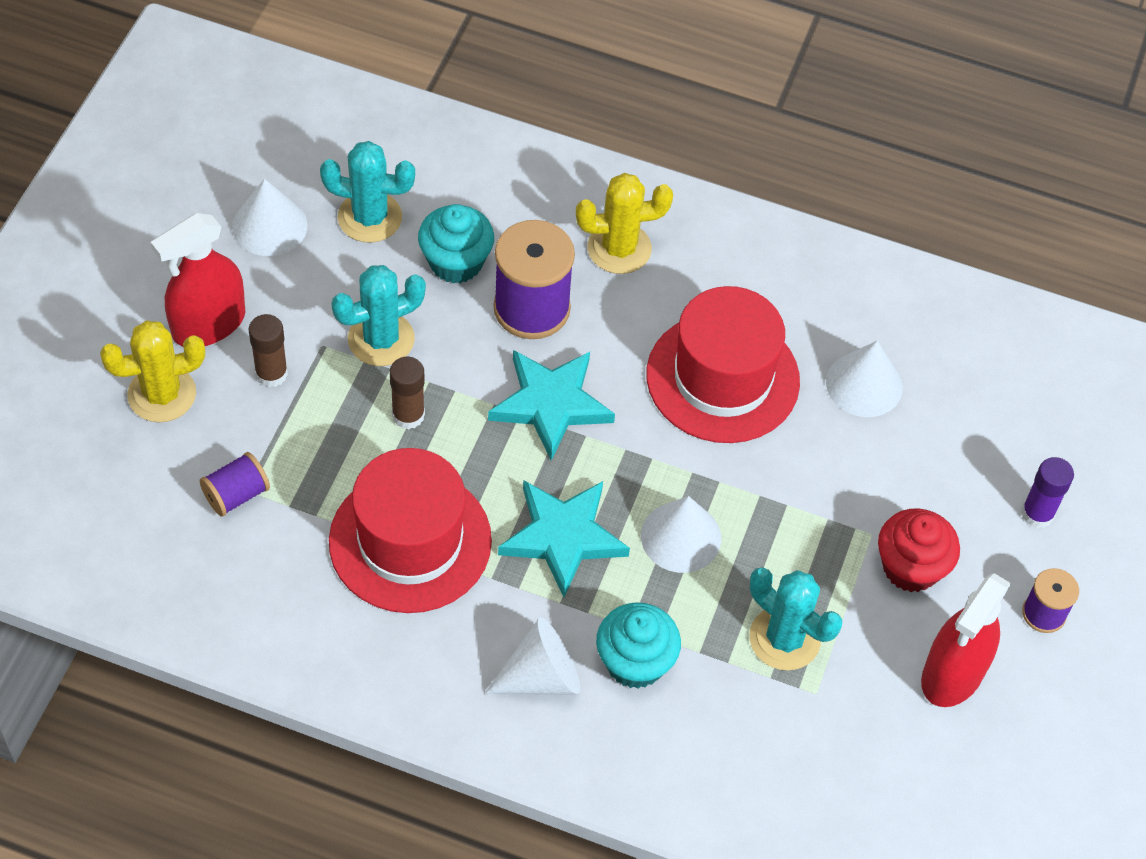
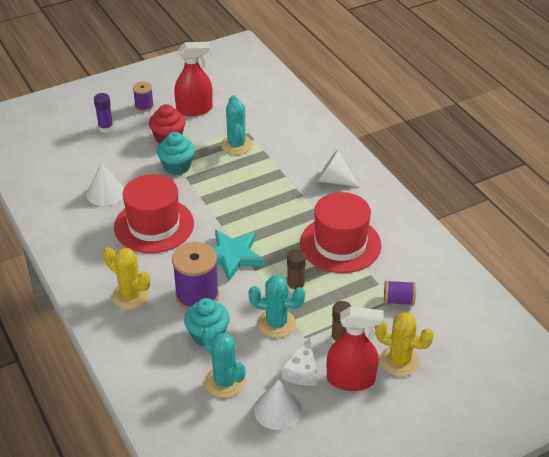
camera: 135 degrees left, 15 degrees down
turquoise star [498,480,630,597] -> none
turquoise cupcake [596,602,681,689] -> turquoise cupcake moved to [157,132,195,175]
white cone [641,496,721,573] -> none
none -> white cheese [282,337,317,386]

